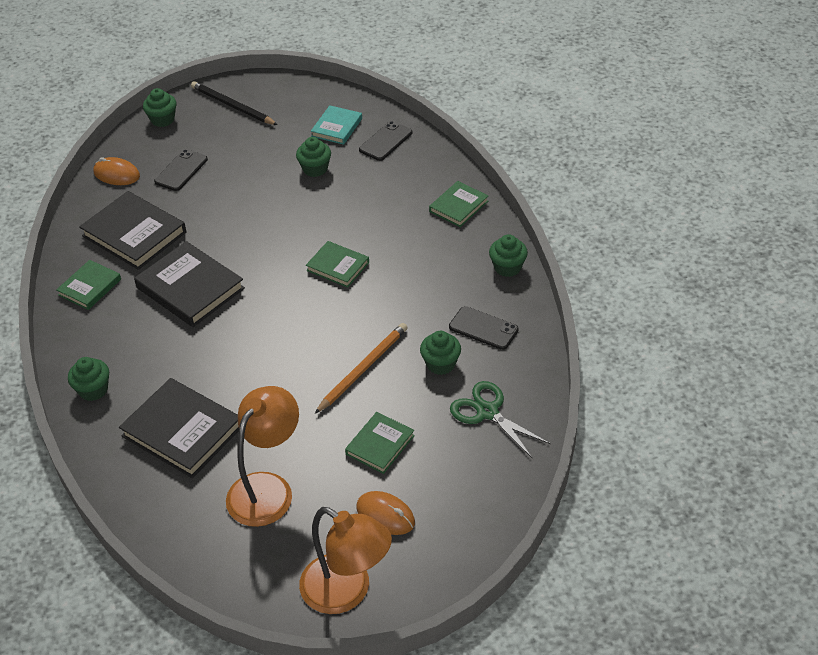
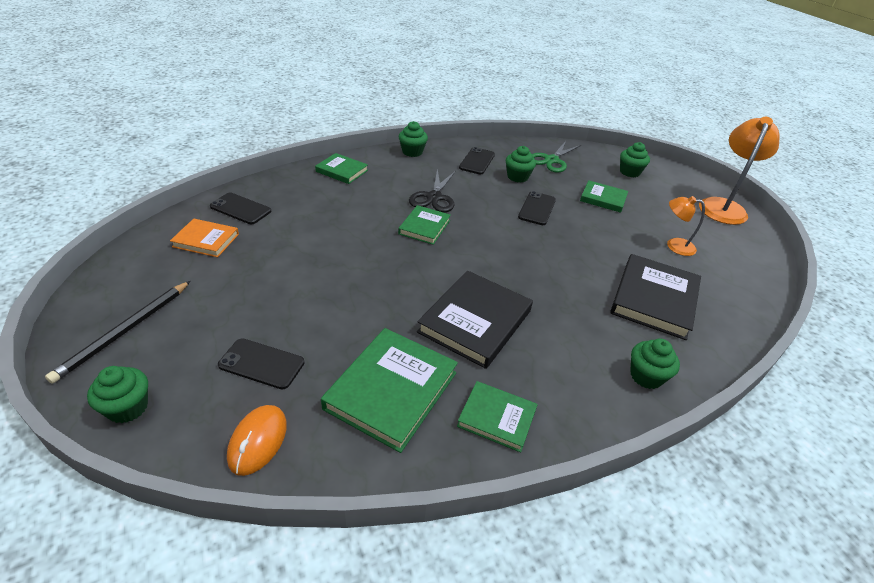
camera: 105 degrees left, 5 degrees down
black book [79,191,186,270] -> green book [321,328,458,453]
orange lamp [226,386,299,527] -> orange lamp [667,196,705,256], size x0.55
green cupcake [296,137,331,177] -> green cupcake moved to [620,142,650,178]
turquoise book [311,105,362,145] -> orange book [170,219,239,257]
orange pencil [315,323,408,414] -> black phone [518,191,556,225]
orange mouse [356,491,415,535] -> none
none -> black scissors [409,168,456,212]

